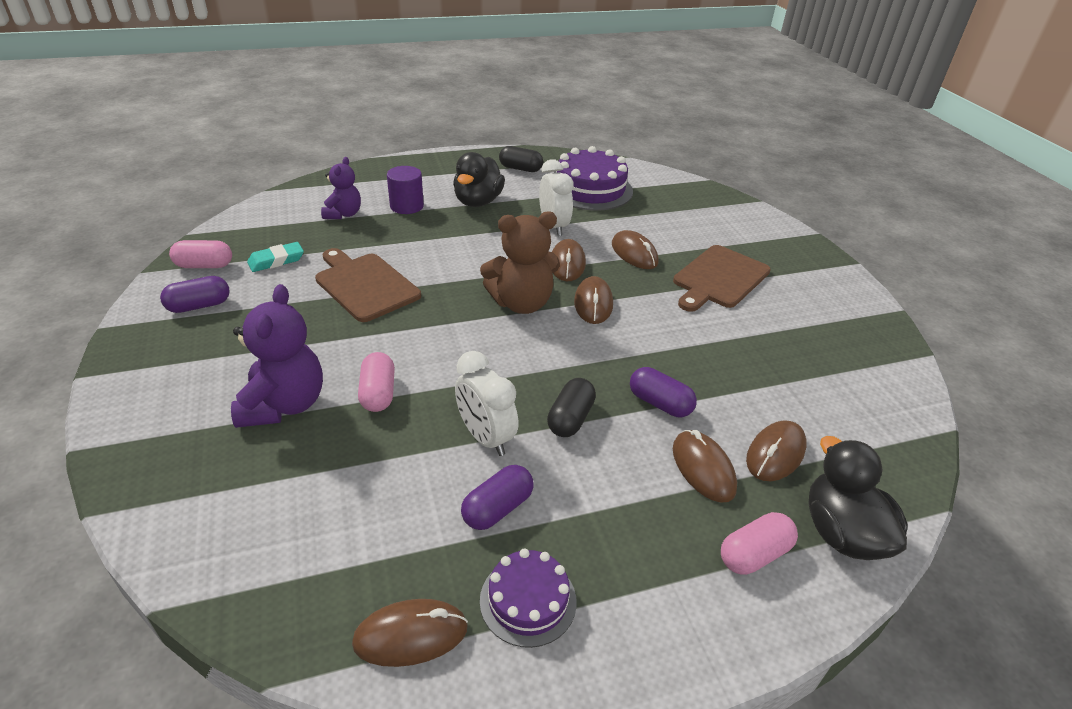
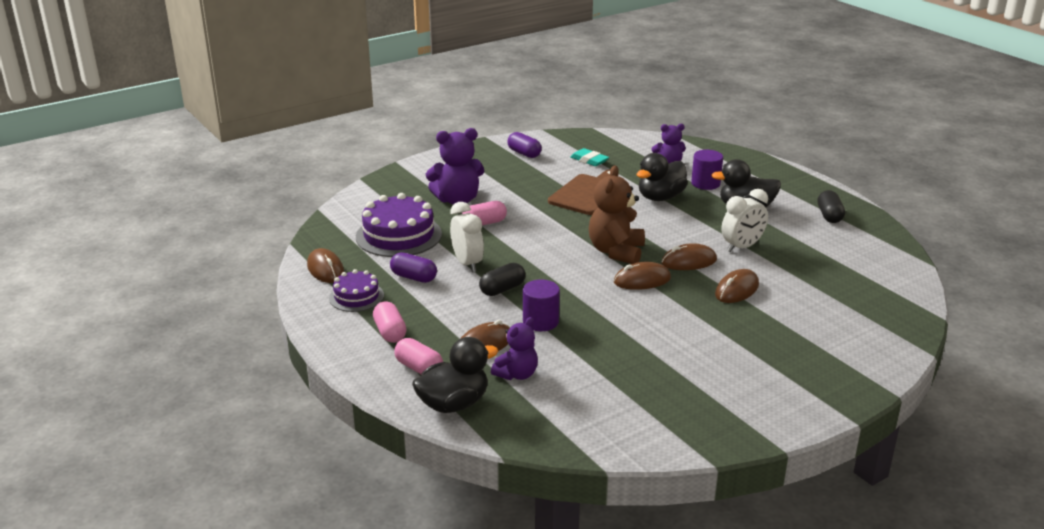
camera: 75 degrees right, 10 degrees down
pink capsule [169,240,232,268] -> pink capsule moved to [373,301,406,343]
white clock [455,351,519,456] -> white clock turned 120 degrees clockwise [450,202,484,272]
brown teddy bear [480,212,560,314] -> brown teddy bear turned 45 degrees clockwise [589,165,645,264]
black capsule [547,378,596,437] -> black capsule turned 45 degrees counterclockwise [479,263,526,296]
purple cake [556,146,633,211] -> purple cake moved to [356,193,442,257]
purple capsule [630,367,697,417] -> purple cylinder [523,279,560,331]
brown cutting board [673,245,771,312] -> none
brown mouse [746,421,807,481] -> purple teddy bear [491,317,538,380]
none -> black duck [637,153,688,201]

